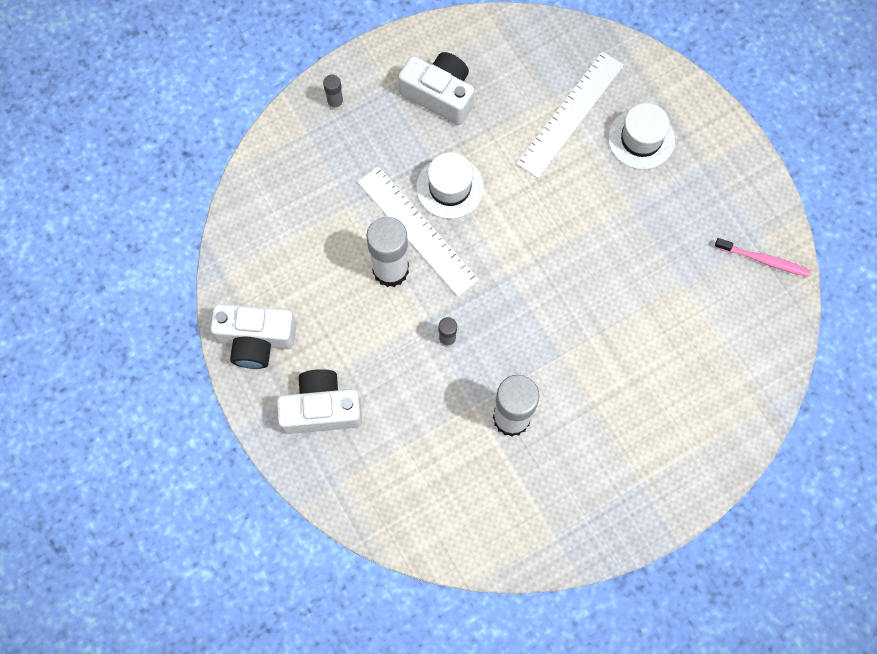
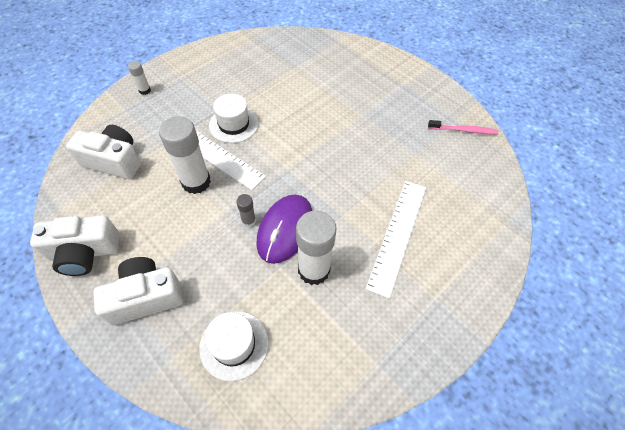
camera: 15 degrees left, 15 degrees down
grey glue stick [323,75,344,111] -> white glue stick [128,61,151,95]
white camera [398,52,474,125] -> white camera moved to [66,125,141,179]
white ruler [516,51,624,178] -> white ruler moved to [366,181,426,299]
white hat [608,103,675,170] -> white hat moved to [199,311,269,381]
none -> purple mouse [256,194,312,264]

